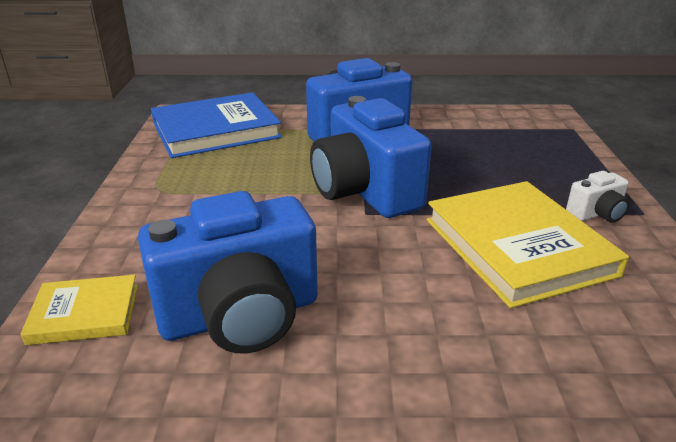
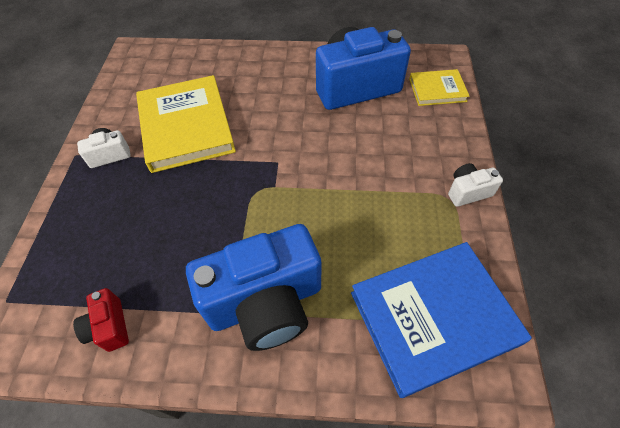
camera: 175 degrees left, 25 degrees up
blue camera [310,96,432,218] -> none
none -> red camera [73,288,129,352]
none -> white camera [448,163,503,207]

